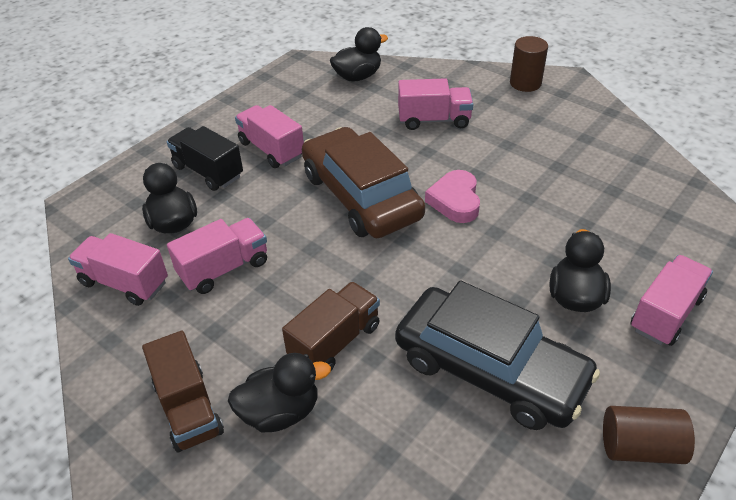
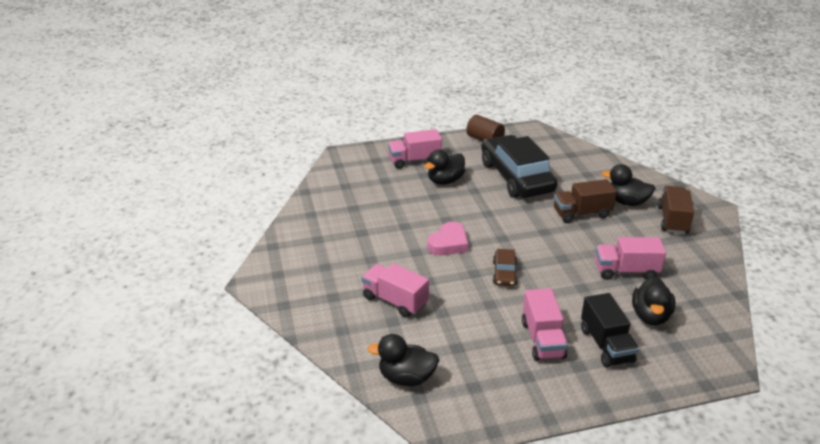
camera: 145 degrees left, 10 degrees down
pink truck [68,233,168,306] -> none
brown car [302,127,425,238] -> brown car [493,249,518,286], size x0.44
brown cylinder [510,36,548,92] -> none

